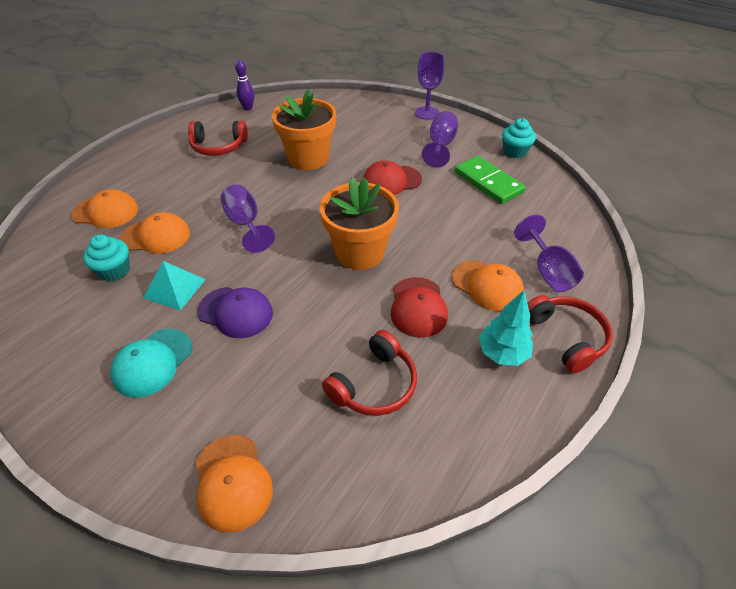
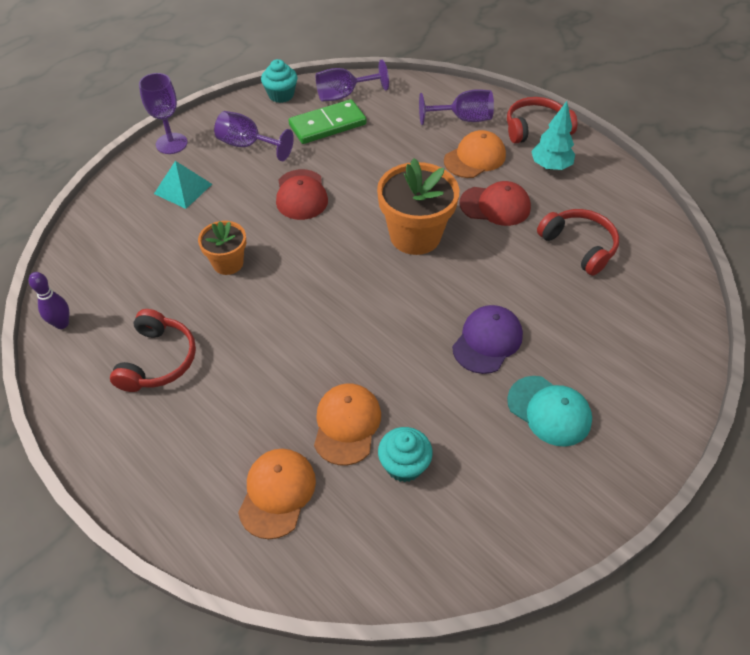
camera: 80 degrees left, 5 degrees up
turquoise pyramid [143,261,206,310] -> turquoise pyramid moved to [154,161,212,209]
orange cap [195,435,273,533] -> none
purple goblet [221,185,275,253] -> purple goblet moved to [316,60,389,101]
orange flower pot [272,89,336,170] -> orange flower pot [198,221,246,275], size x0.58

